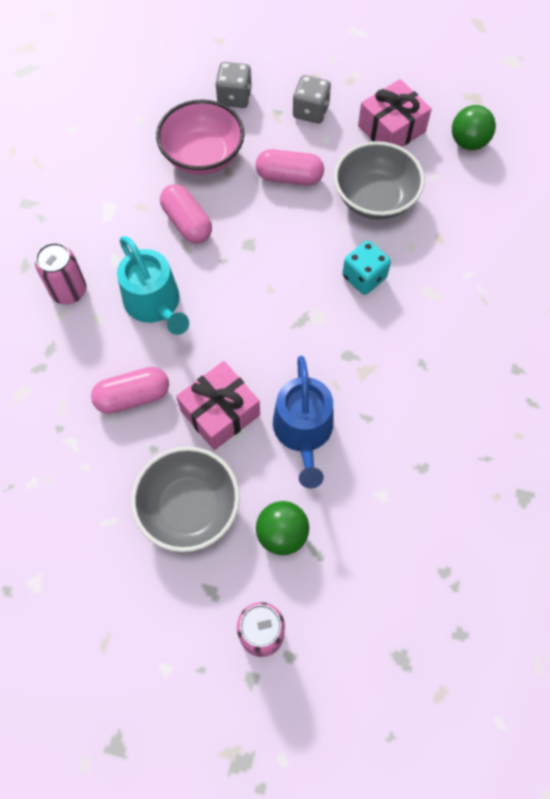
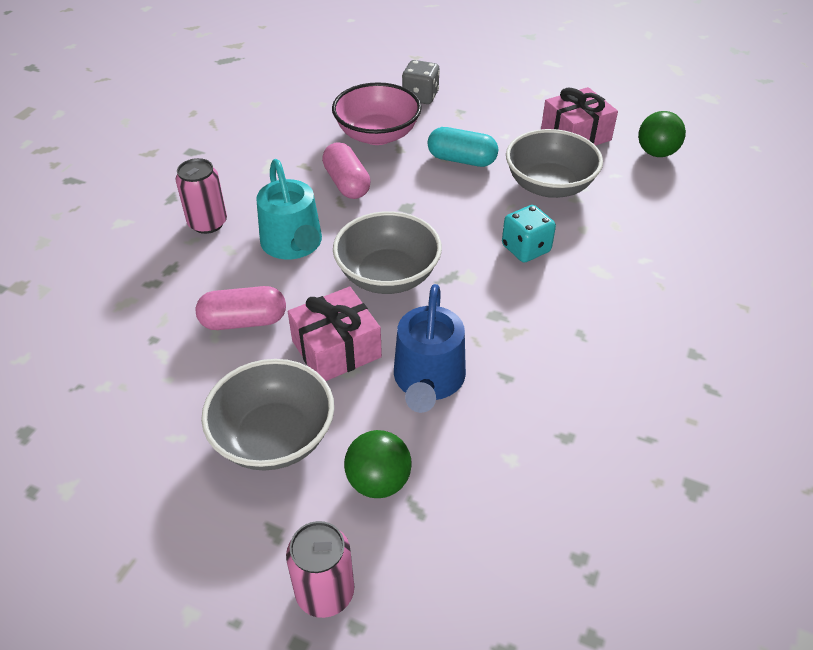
camera: 10 degrees right, 20 degrees down
pink capsule [256,149,324,185] -> turquoise capsule [427,127,498,167]
grey dice [293,75,331,124] -> none
none -> grey bowl [333,211,442,294]

